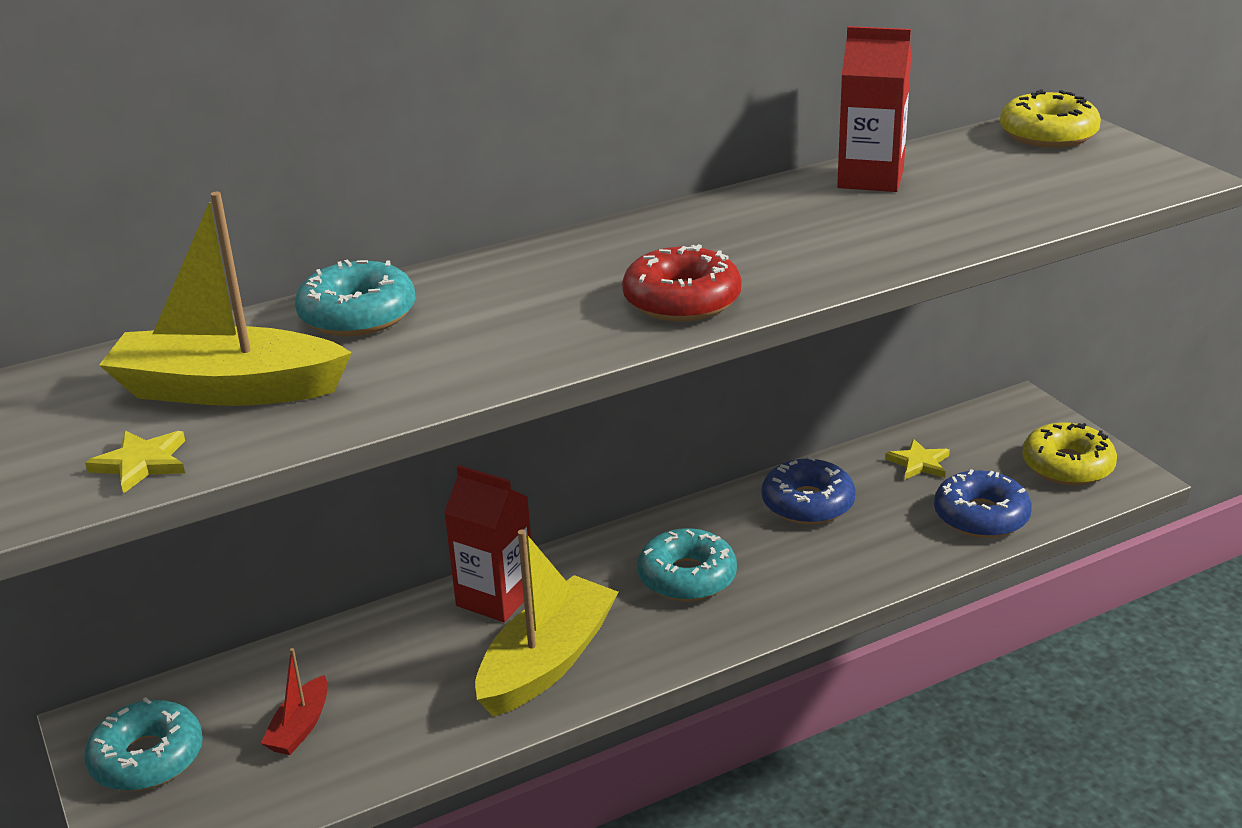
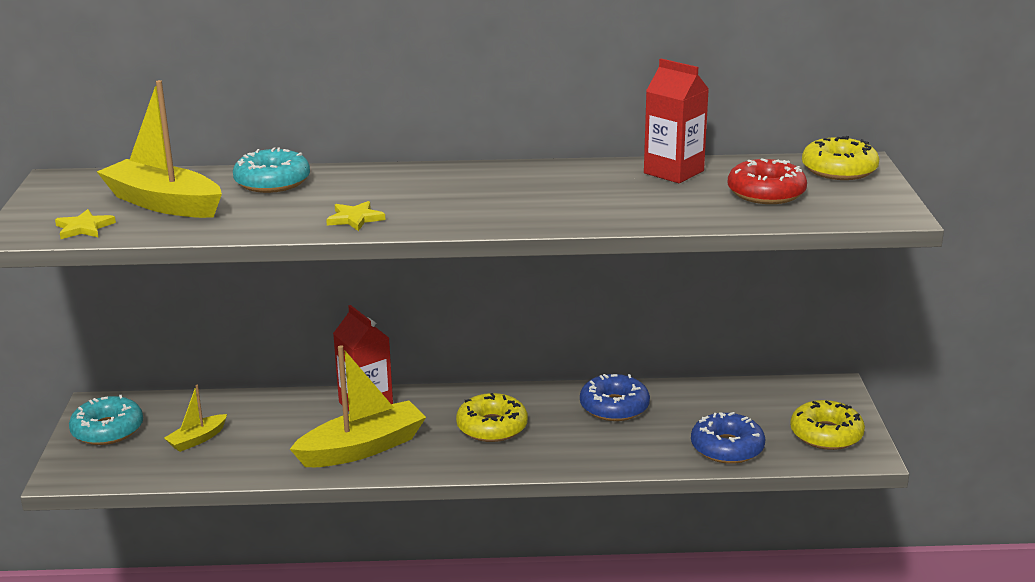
camera: 25 degrees right, 5 degrees down
red boat [261,648,328,755] -> yellow boat [164,385,227,452]
red donut [622,244,742,321] -> red donut moved to [728,158,807,204]
turquoise donut [637,528,737,601] -> yellow donut [456,393,528,442]
yellow star [885,439,950,480] -> yellow star moved to [326,201,385,231]

